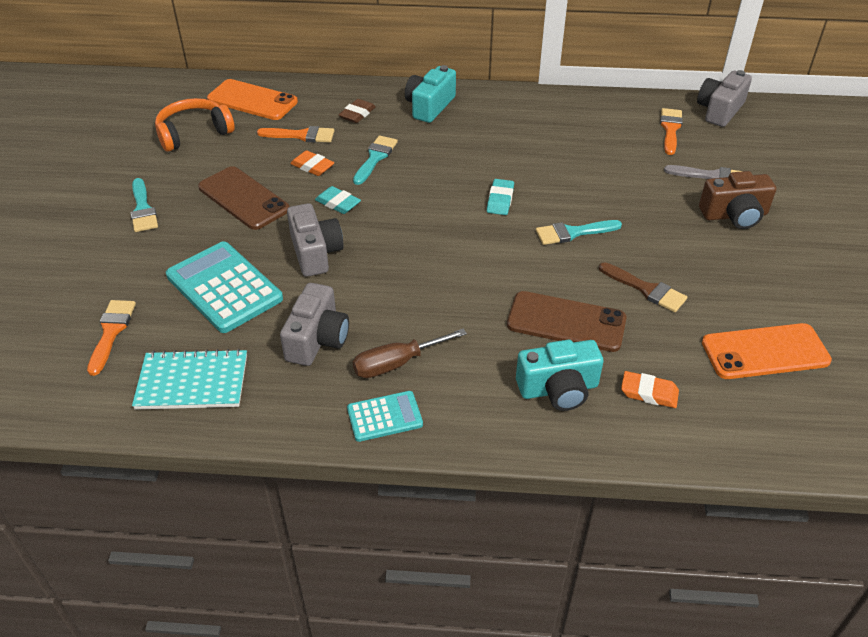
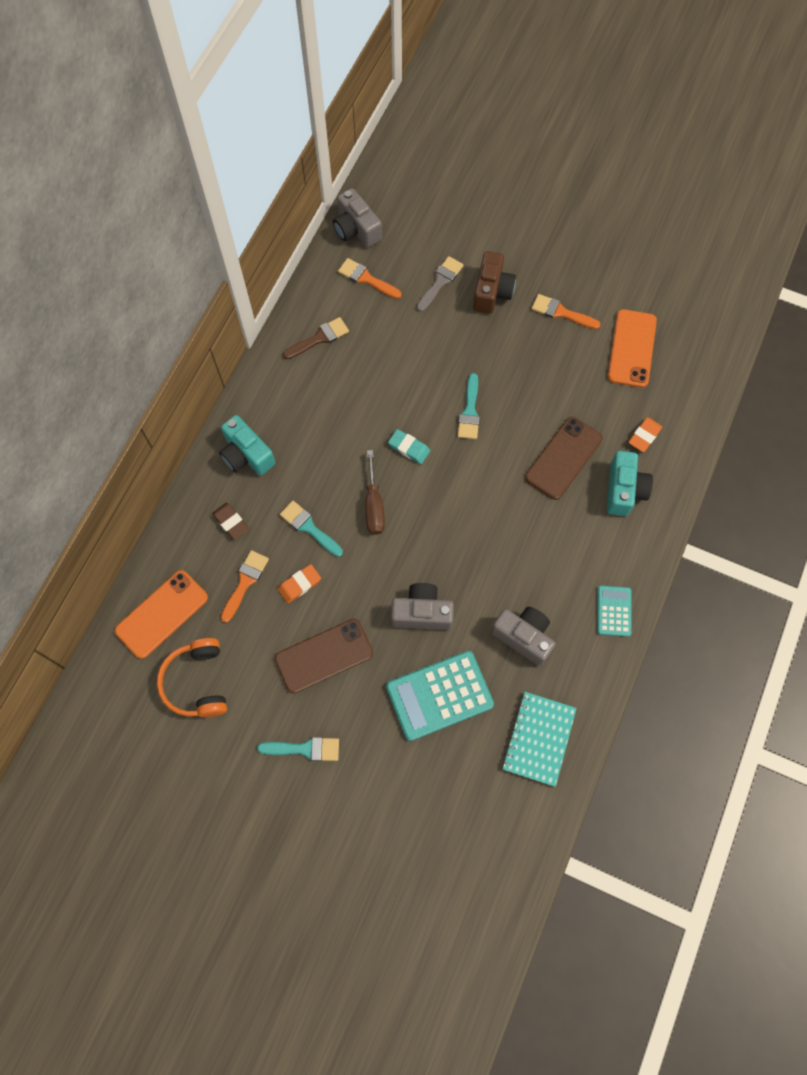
camera: 70 degrees left, 25 degrees up
orange brush [87,300,136,376] -> orange brush moved to [532,294,601,329]
turquoise eraser [315,186,361,214] -> none
brown screwdriver [353,329,467,378] -> brown screwdriver moved to [365,450,385,535]
brown brush [599,262,687,312] -> brown brush moved to [283,317,349,359]

